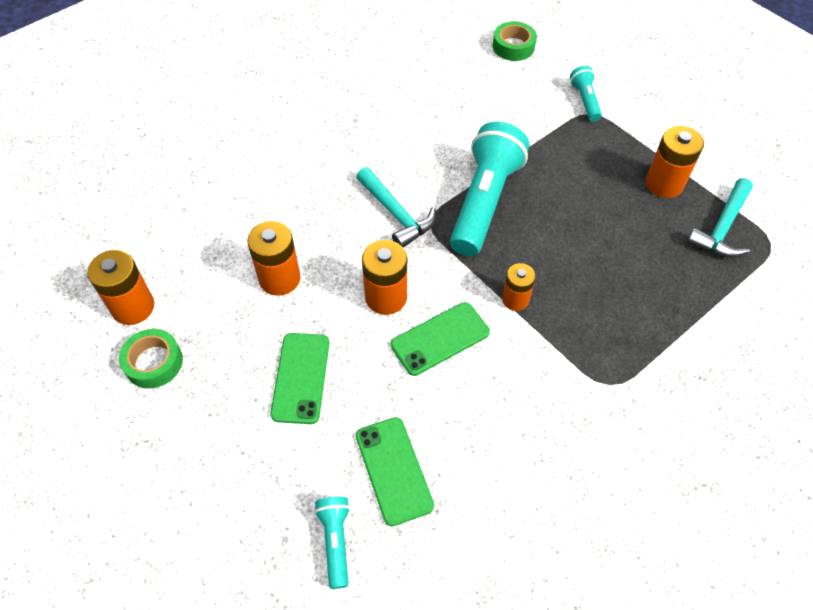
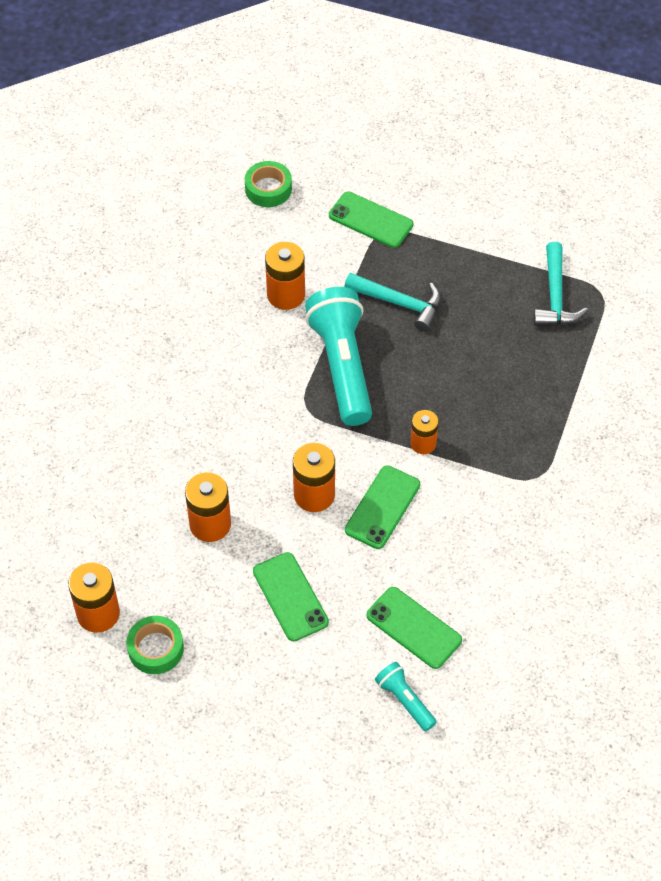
camera: 30 degrees left, 0 degrees up
turquoise hammer [356,167,436,248] -> turquoise hammer moved to [344,273,441,332]
turquoise flashlight [570,66,602,122] -> green phone [329,191,413,248]
orange battery [646,126,704,198] -> orange battery moved to [265,242,305,310]

